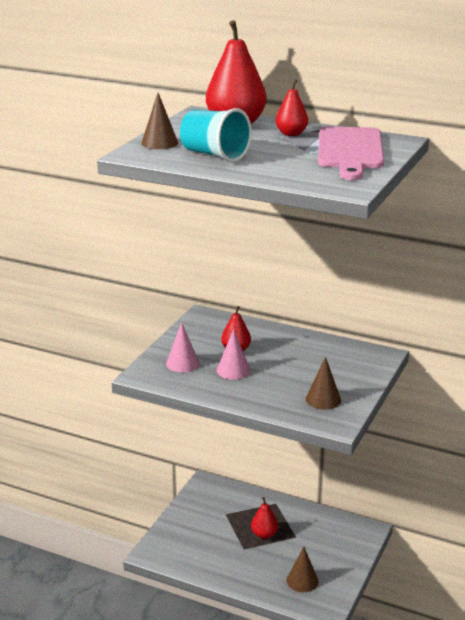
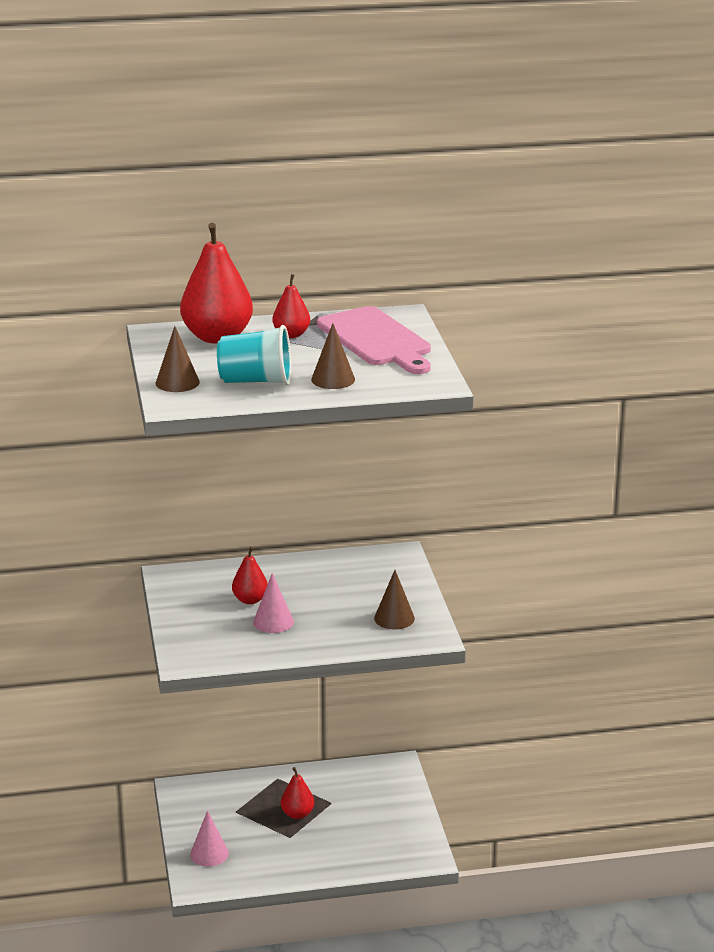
camera: 35 degrees left, 0 degrees up
pink cone [166,322,199,372] -> pink cone moved to [190,810,229,866]
brown cone [287,547,318,592] -> brown cone moved to [311,323,355,389]

